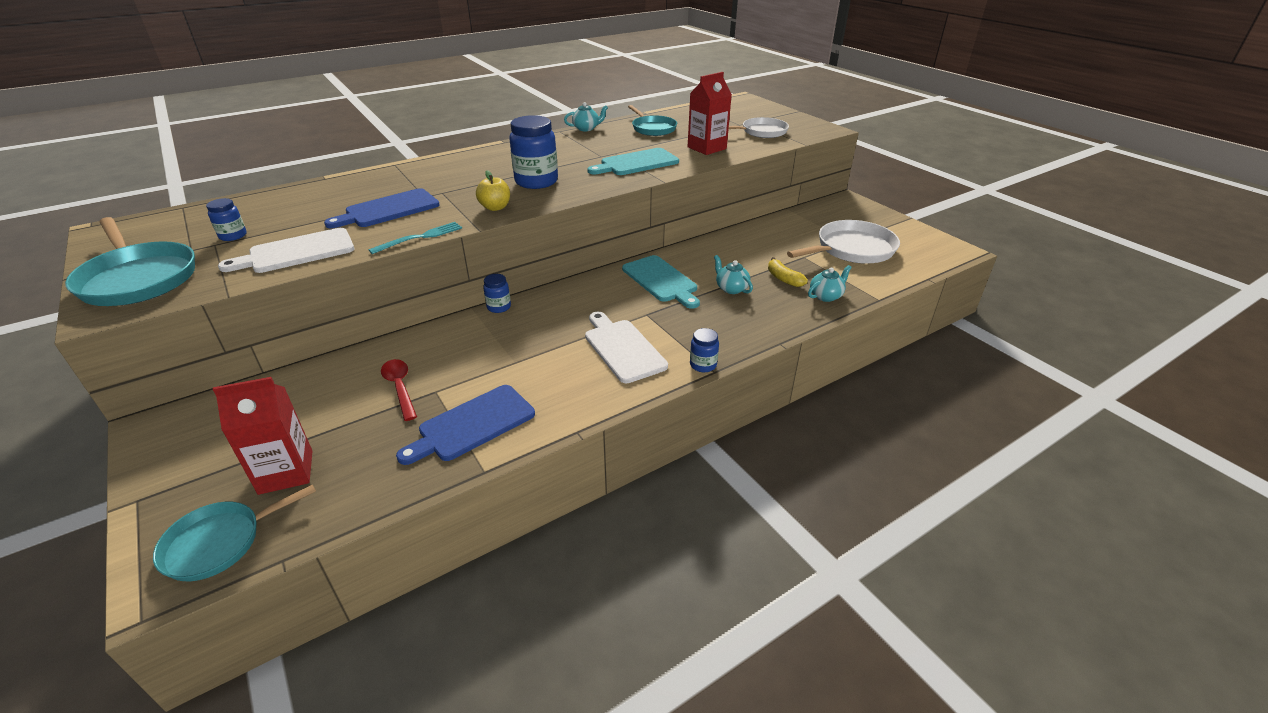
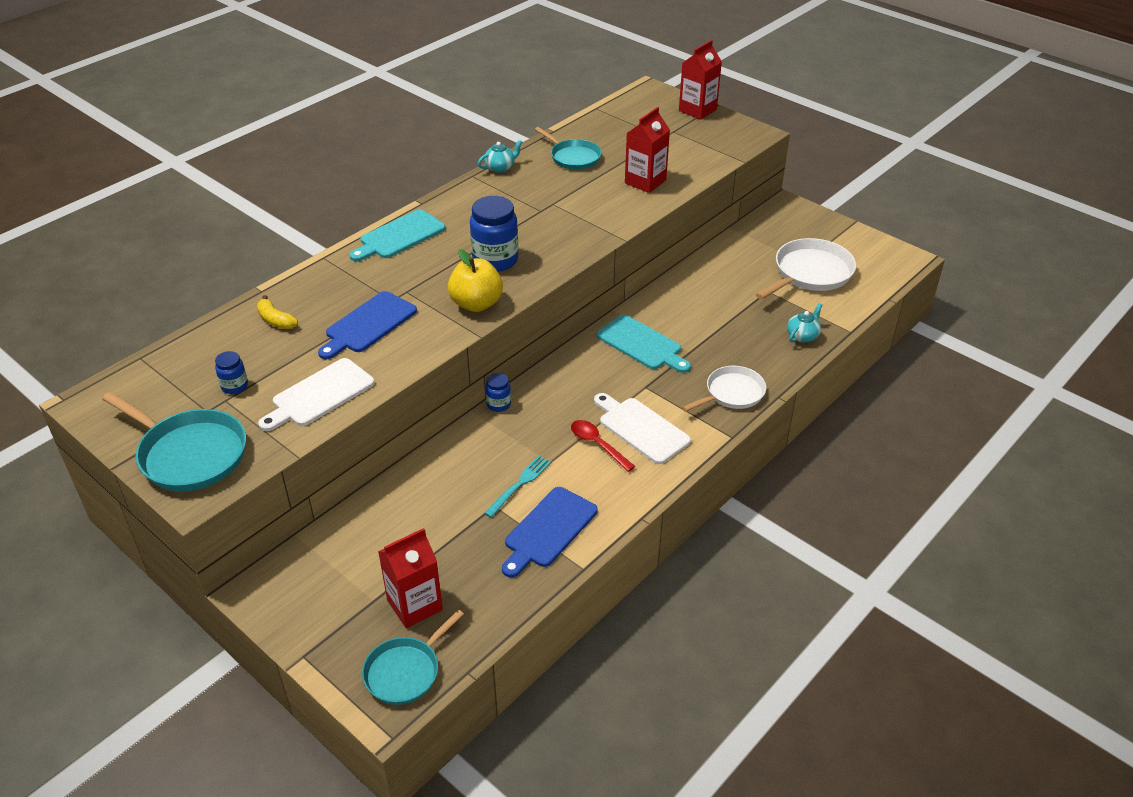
camera: 15 degrees left, 5 degrees up
turquoise fork [368,222,462,254] -> turquoise fork moved to [484,455,551,518]
red spoon [381,359,417,421] -> red spoon moved to [571,420,635,472]
yellow apple [476,170,510,211] -> yellow apple [448,249,503,312], size x1.56
turquoise cutting board [587,148,679,175] -> turquoise cutting board moved to [349,209,445,261]
blue jar [690,328,719,372] -> none
turquoise teapot [714,255,753,294] -> none
white pan [729,117,789,138] -> white pan moved to [682,366,766,412]
yellow banana [768,257,808,287] -> yellow banana moved to [257,295,298,329]
none -> red carton [679,40,722,120]

